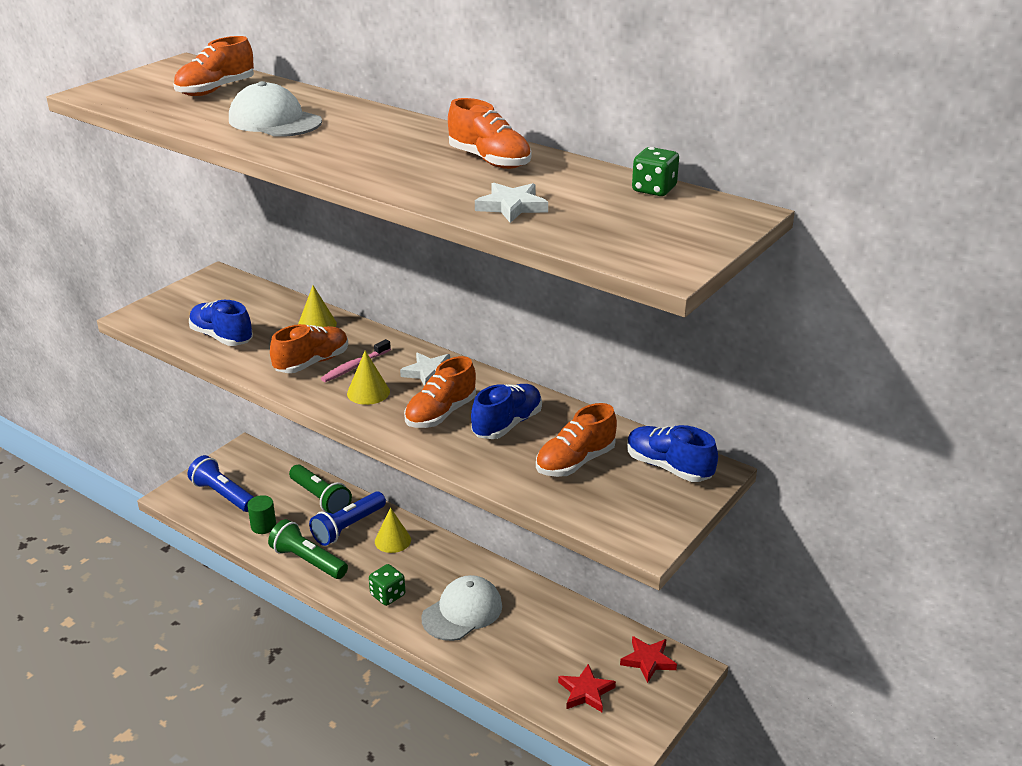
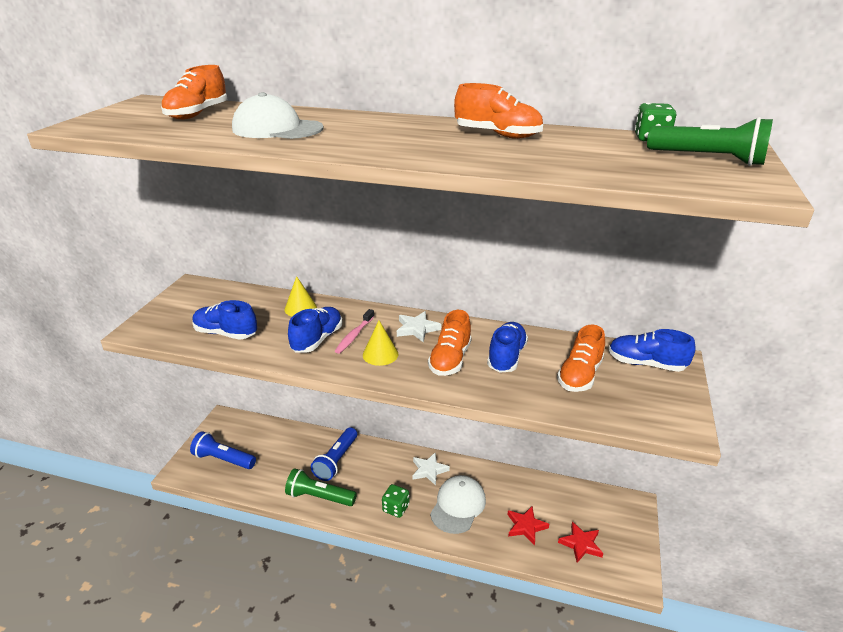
camera: 20 degrees left, 0 degrees up
green cylinder [247,495,276,534] -> none
orange shoe [270,324,348,373] -> blue shoe [288,307,342,353]
green flashlight [289,464,352,514] -> green flashlight moved to [647,117,773,166]
yellow cone [375,508,411,553] -> none
white star [475,182,548,223] -> white star moved to [413,452,450,486]
red star [620,636,677,683] -> red star moved to [508,506,549,546]

